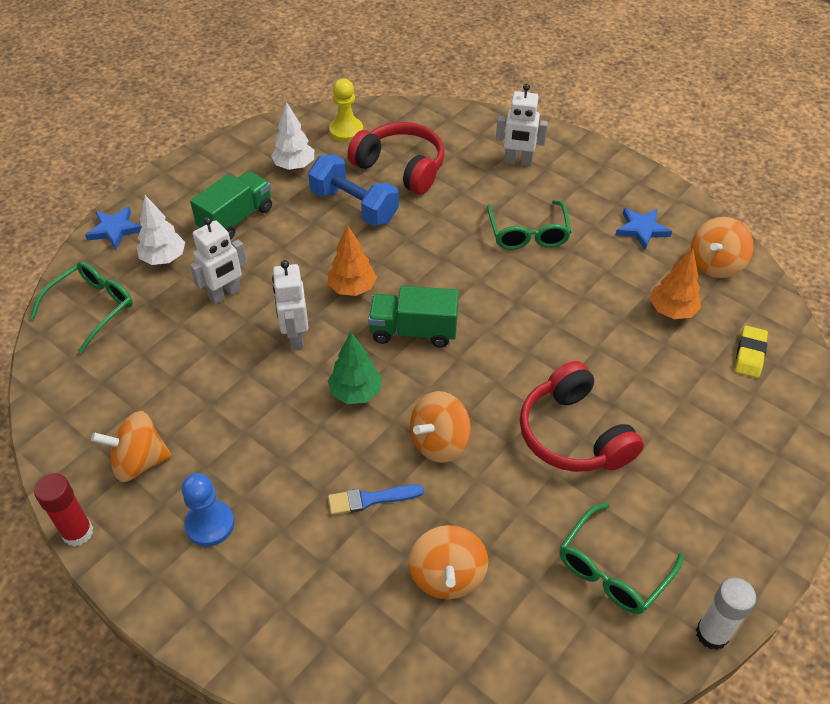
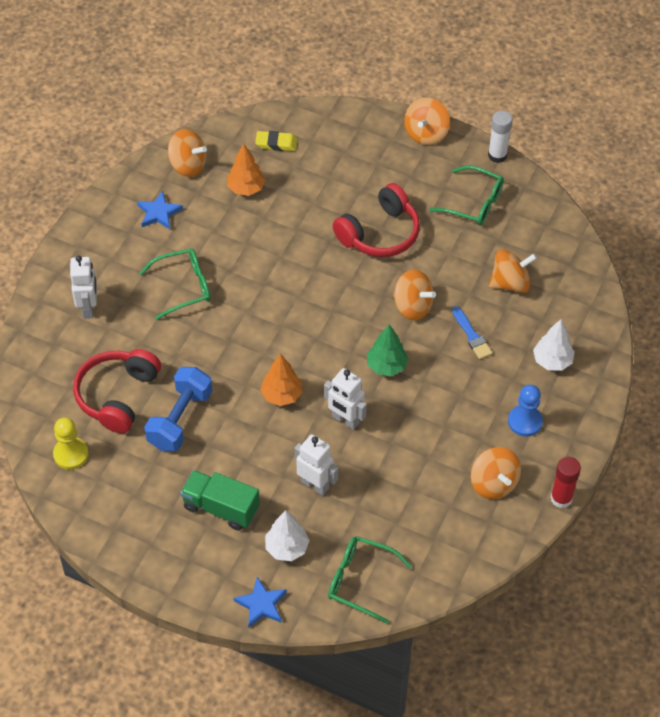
camera: 105 degrees left, 5 degrees up
white tree [271,102,314,170] -> white tree moved to [533,319,575,371]
white robot [272,260,309,350] -> white robot turned 60 degrees clockwise [324,368,367,430]
green truck [368,286,459,348] -> none
none -> orange spinning top [404,98,450,145]

